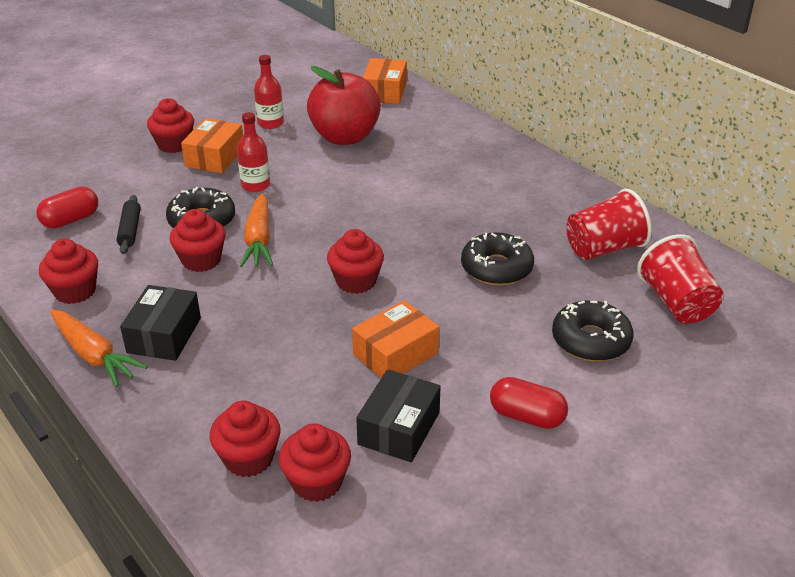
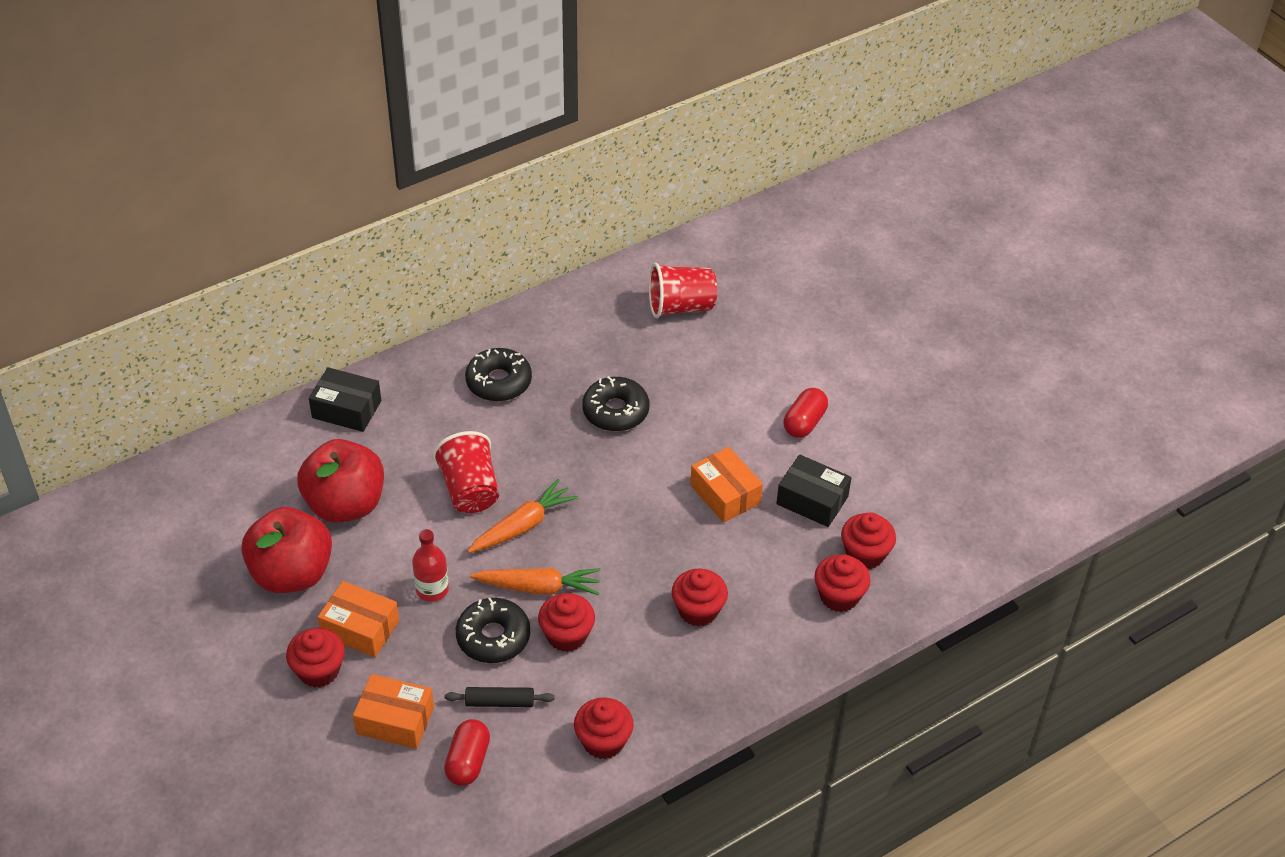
camera: 85 degrees left, 10 degrees up
red capsule [36,186,98,229] -> red capsule turned 45 degrees clockwise [444,719,490,786]
orange carrot [50,309,148,387] -> orange carrot moved to [467,479,578,553]
black box [120,285,201,361] -> black box moved to [309,367,381,432]
red bottle [254,55,284,129] -> red apple [241,507,332,593]
red cupcake [327,229,384,294] -> red cupcake moved to [672,568,728,626]
orange box [363,58,407,104] -> orange box moved to [353,674,434,749]
black donut [552,301,634,361] -> black donut moved to [465,348,532,402]
red cup [566,189,652,260] -> red cup moved to [433,431,499,513]

